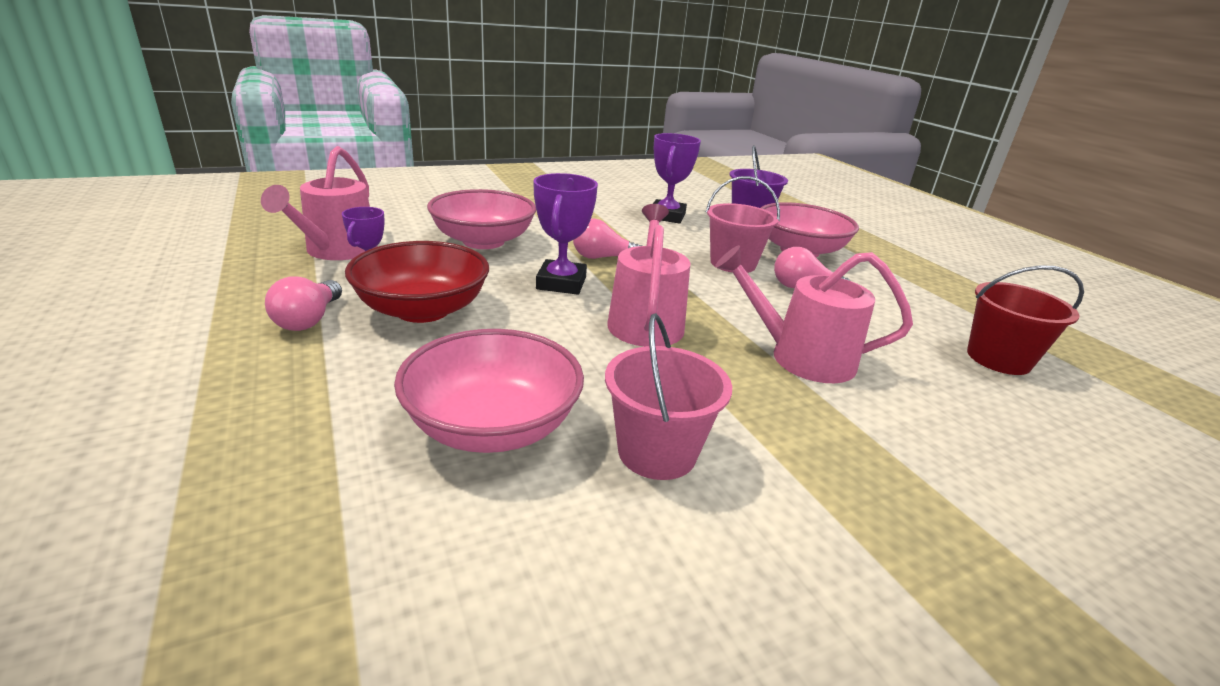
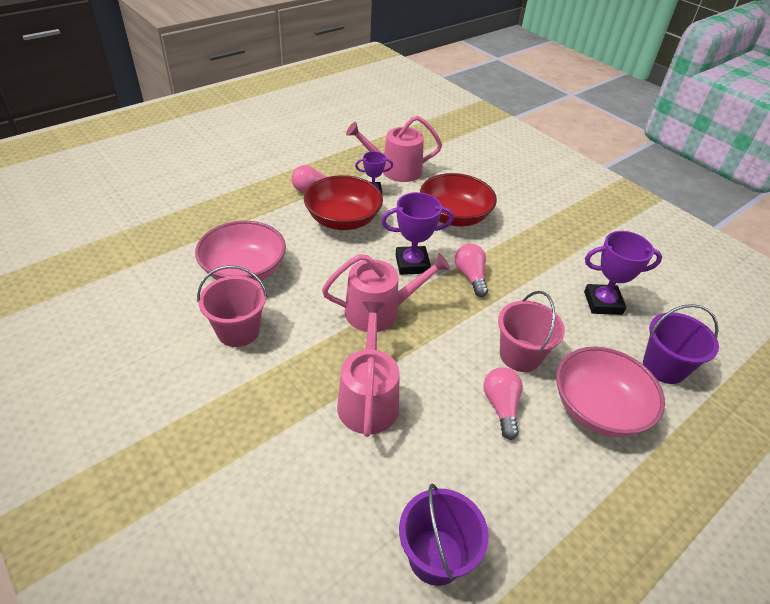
camera: 75 degrees right, 15 degrees up
pink bowl [427,189,536,249] -> red bowl [420,173,497,227]
red bucket [967,265,1084,375] -> purple bucket [399,483,489,586]

